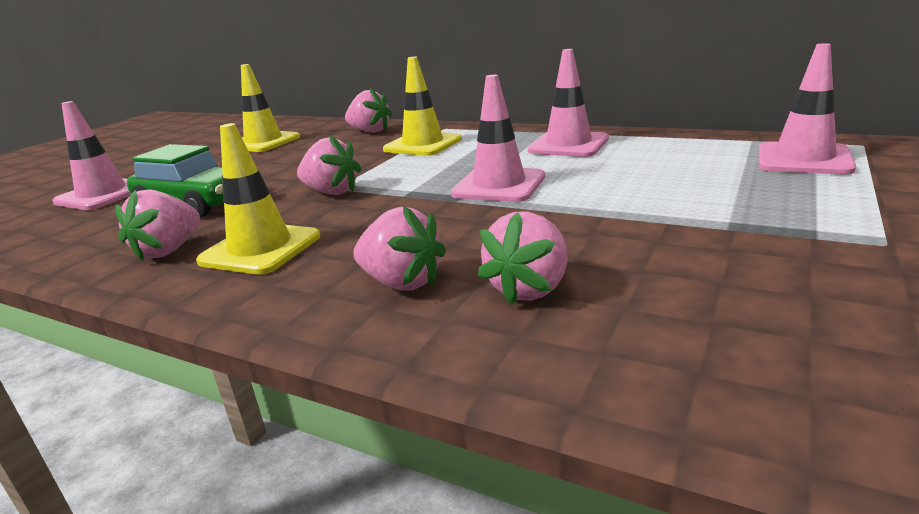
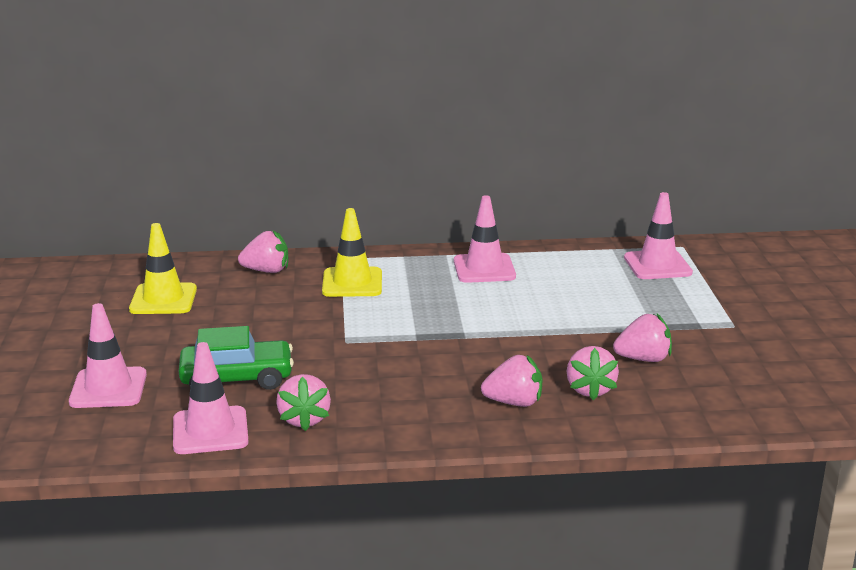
camera: 35 degrees left, 0 degrees up
yellow traffic cone [196,123,320,275] -> none
pink strawberry [297,135,362,195] -> pink strawberry moved to [613,314,672,362]
pink traffic cone [451,75,545,202] -> pink traffic cone moved to [173,342,249,454]

